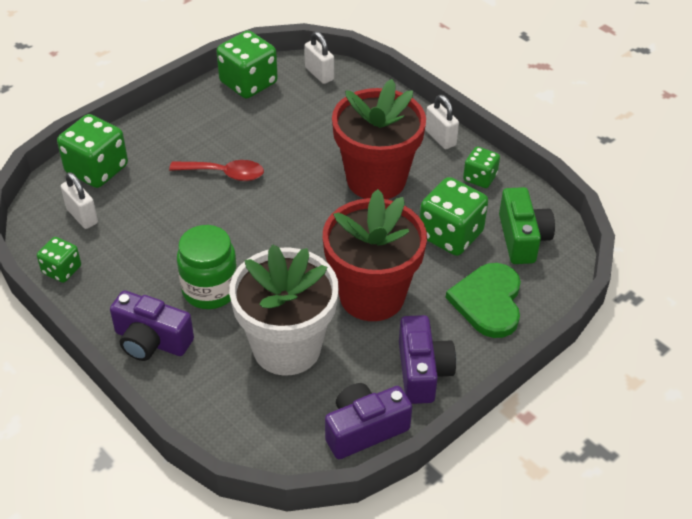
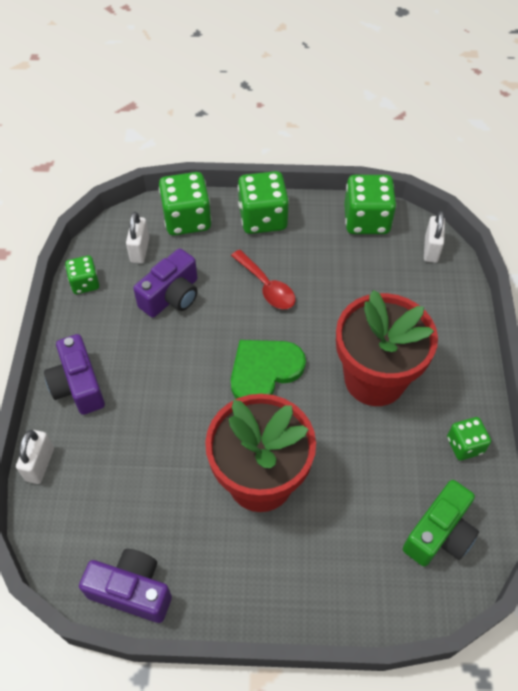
camera: 45 degrees right, 10 degrees up
green jar [177,225,237,309] -> none
white flower pot [229,244,339,376] -> none
purple camera [399,315,456,404] -> purple camera moved to [133,248,198,318]
green dice [420,177,488,256] -> green dice moved to [238,171,289,234]
white padlock [425,95,459,149] -> white padlock moved to [16,430,54,484]
green heart [446,263,521,338] -> green heart moved to [231,340,306,399]

